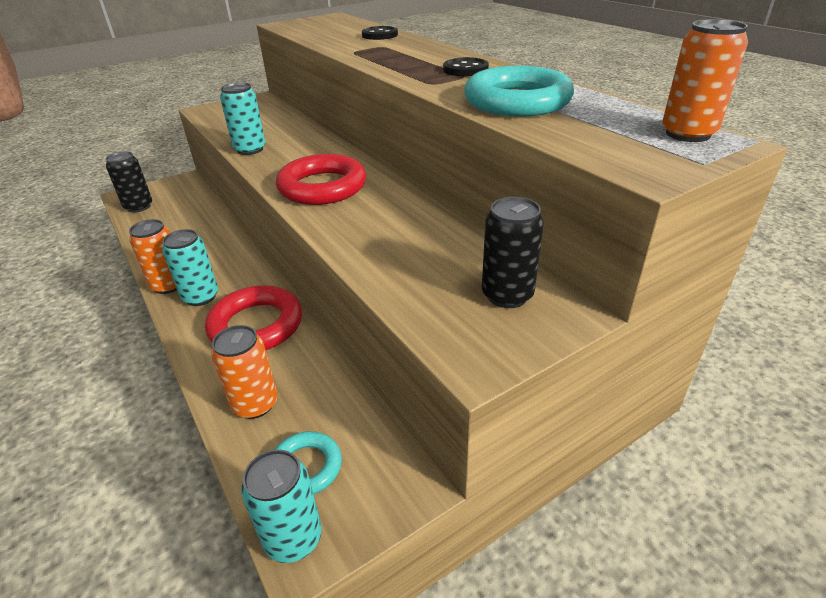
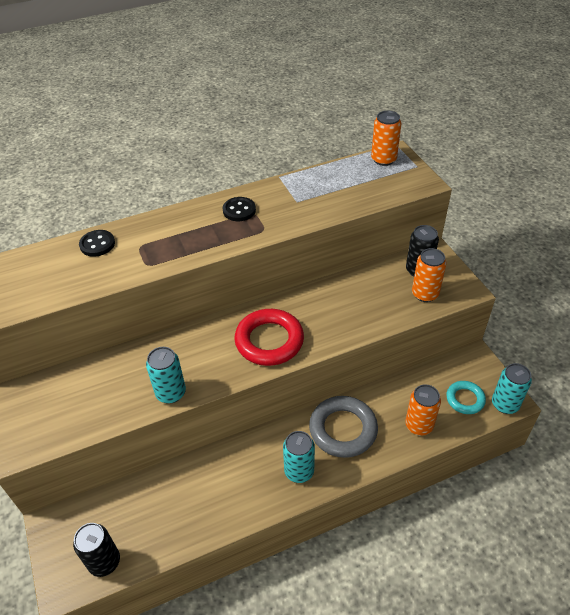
camera: 80 degrees left, 10 degrees up
orange can [129,219,177,294] -> orange can moved to [412,248,447,302]
red ring [205,285,302,350] -> grey ring [309,396,378,458]
turquoise ring [464,66,574,117] -> none

